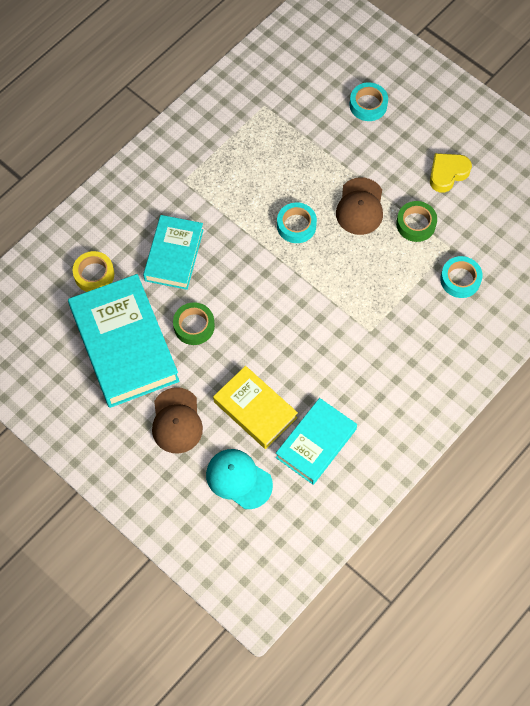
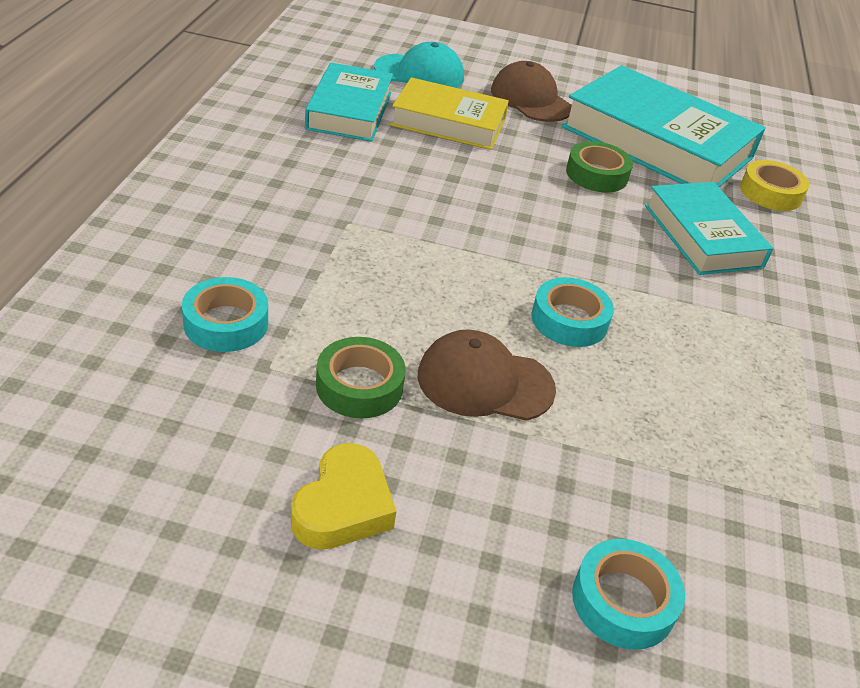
camera: 145 degrees right, 25 degrees down
brown cap [336,177,383,235] -> brown cap turned 60 degrees counterclockwise [418,330,556,421]

